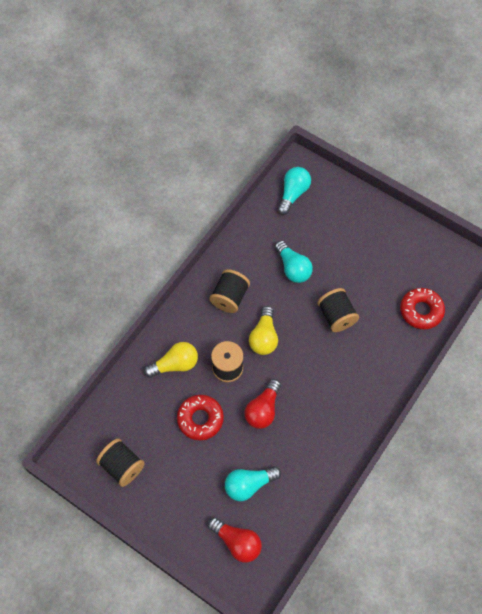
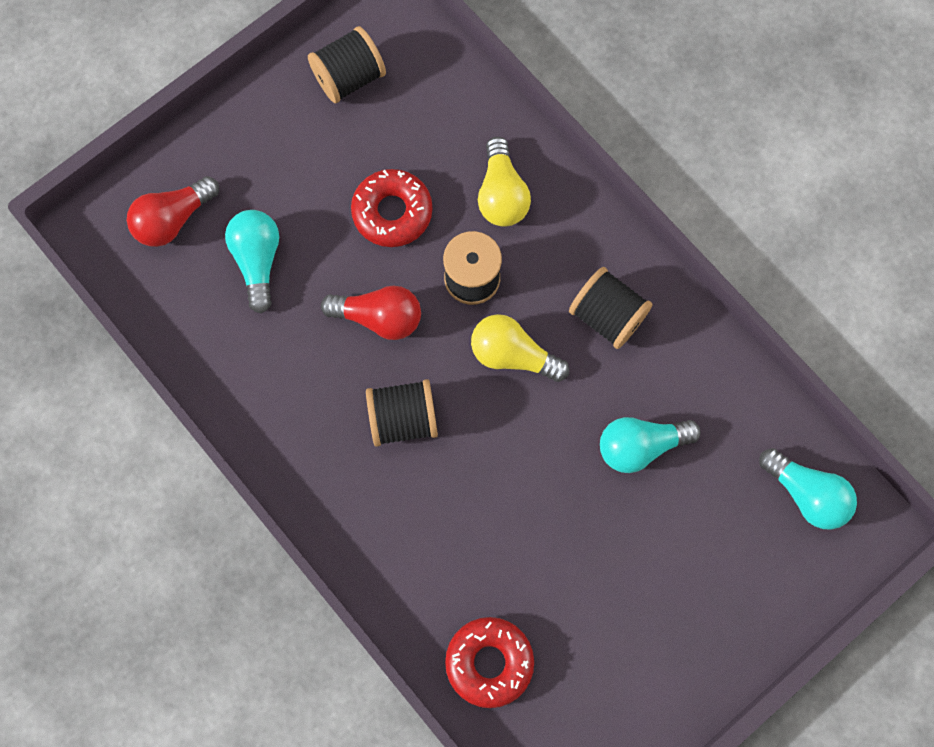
camera: 105 degrees right, 10 degrees up
red light bulb [244,379,281,429] -> red light bulb turned 150 degrees clockwise [321,286,421,340]
black spool [317,288,359,332] -> black spool moved to [366,379,438,447]

